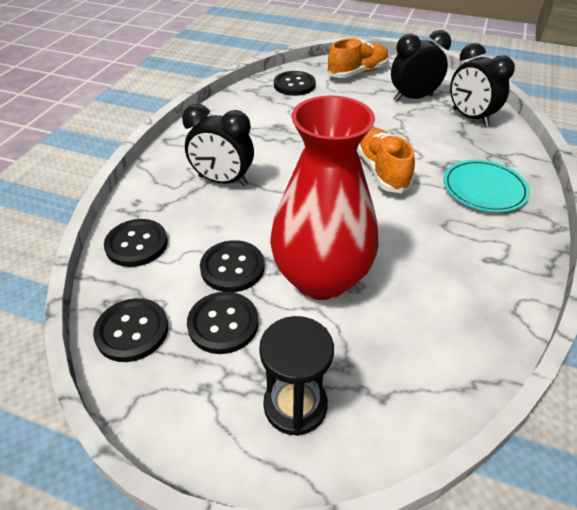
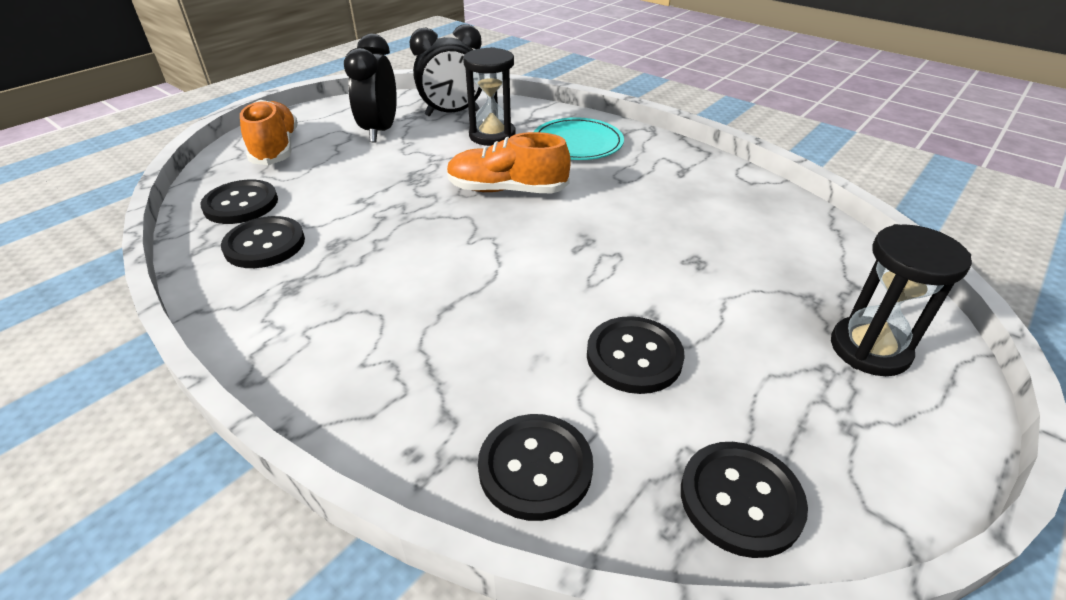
camera: 70 degrees left, 5 degrees down
black clock [182,104,254,186] -> none
black button [187,292,259,354] -> black button moved to [221,216,305,268]
red vase [270,95,378,300] -> none
none -> black hourglass [463,47,516,146]

